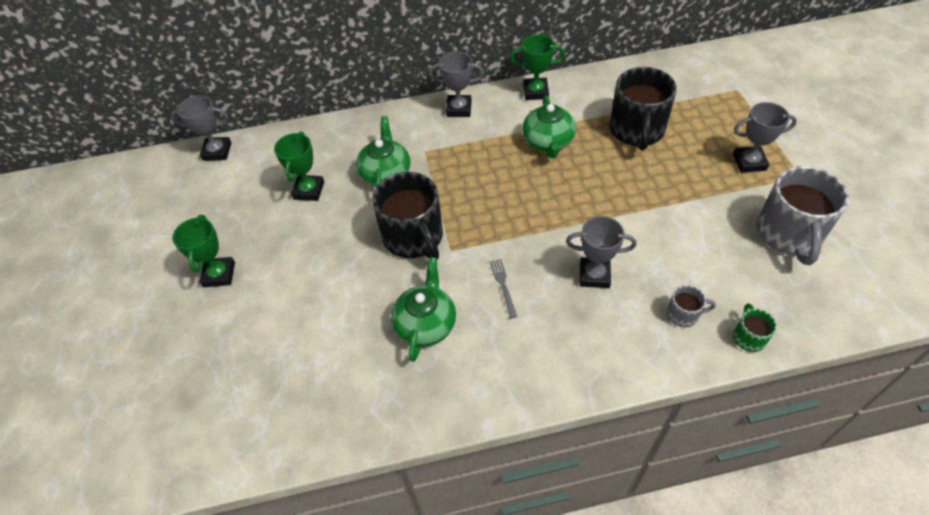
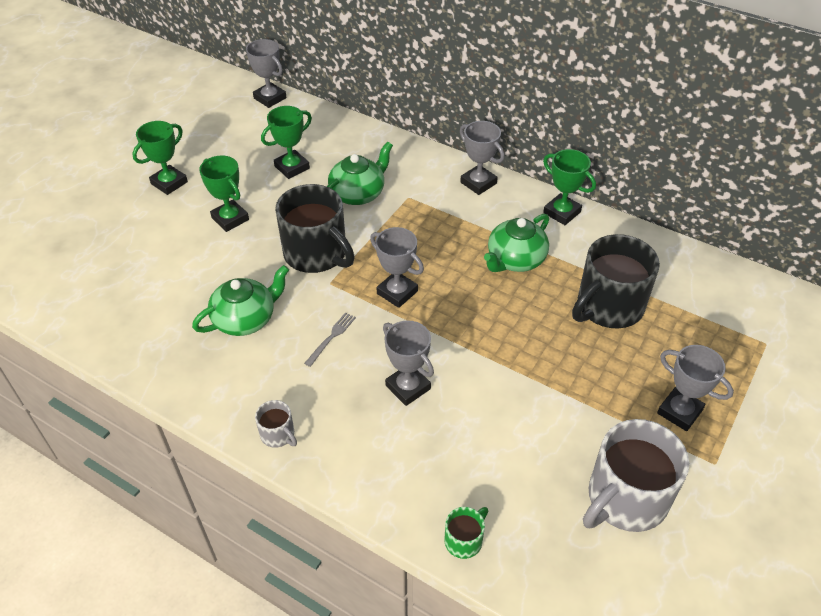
camera: 40 degrees right, 5 degrees down
black mug [372,172,443,260] -> black mug turned 60 degrees counterclockwise [275,184,355,273]
grey mug [667,285,716,327] -> grey mug moved to [255,400,297,448]
none -> green trophy [199,155,249,232]
none -> grey trophy [370,227,424,308]

